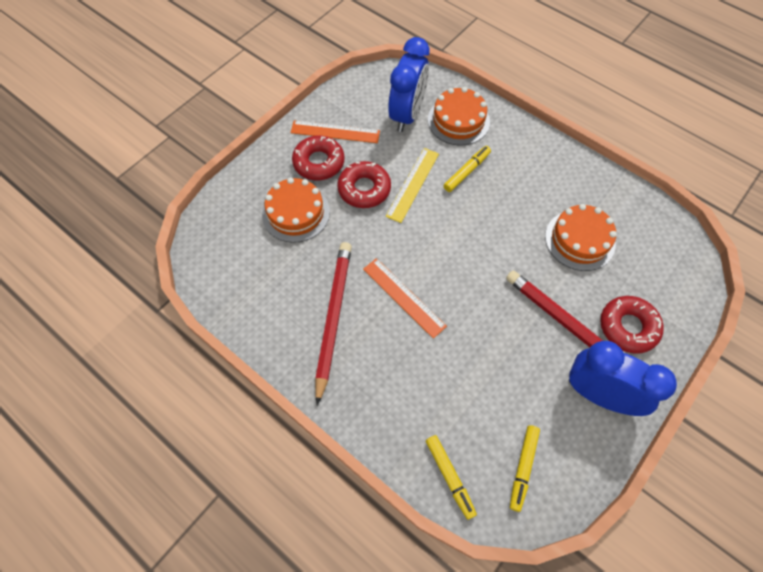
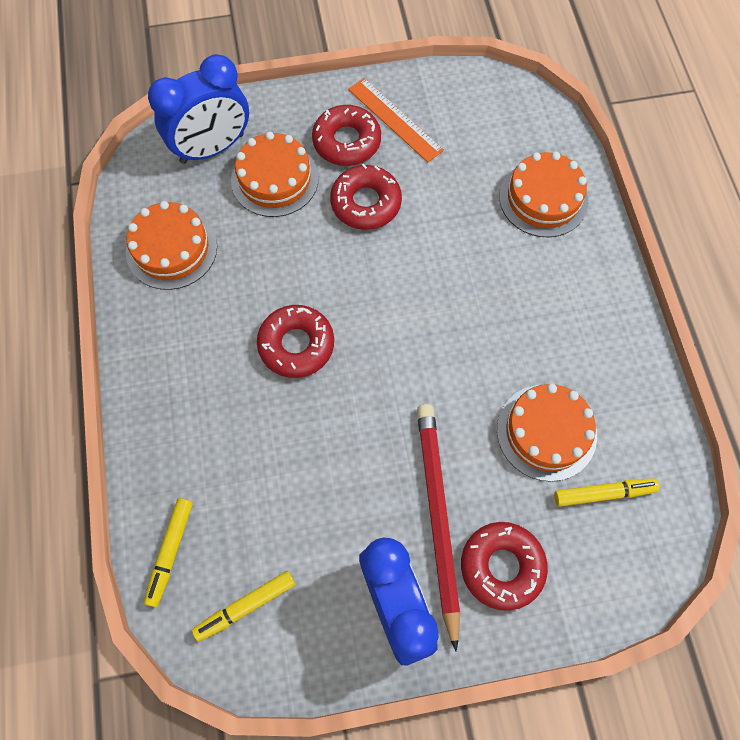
camera: 40 degrees right, 5 degrees up
red pencil [315,242,352,406] -> none
orange ruler [363,258,447,339] -> red donut [257,305,334,378]
yellow ruler [386,148,439,223] -> none
blue clock [388,37,429,132] -> blue clock moved to [148,54,249,164]
yellow marker [444,146,491,192] -> yellow marker moved to [554,478,660,507]
none -> orange cake [126,201,217,290]

